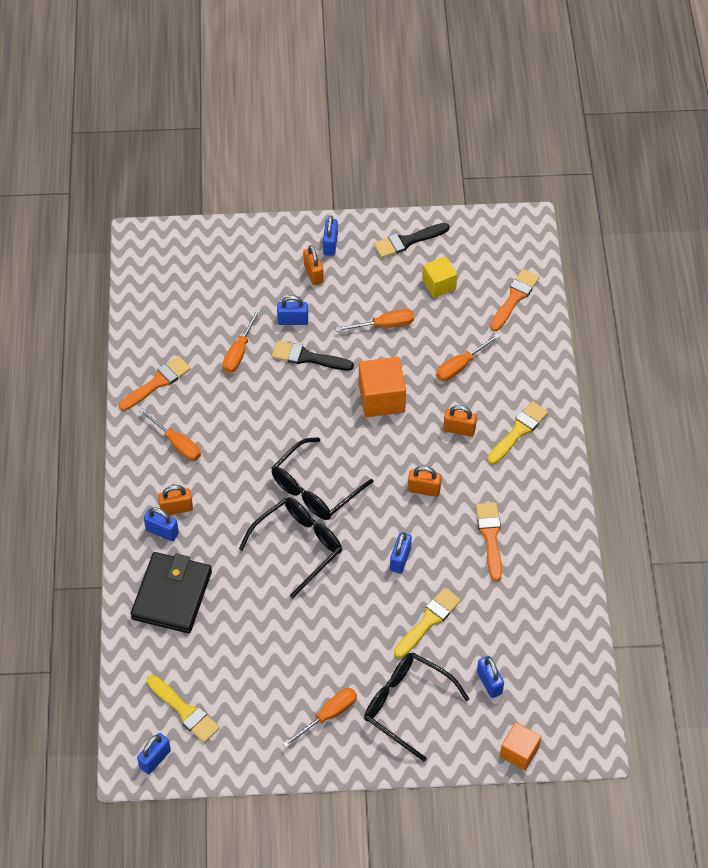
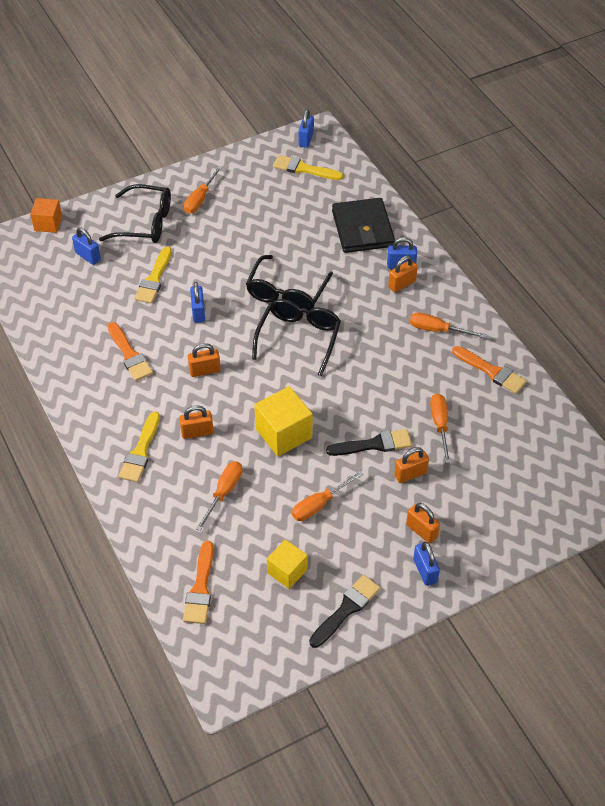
camera: 155 degrees right, 5 degrees down
orange brush [119,356,191,411] -> orange brush turned 75 degrees counterclockwise [452,346,527,394]
blue padlock [277,295,308,325] -> orange padlock [394,447,429,483]
orange cube [359,357,406,417] -> yellow cube [254,386,313,456]

